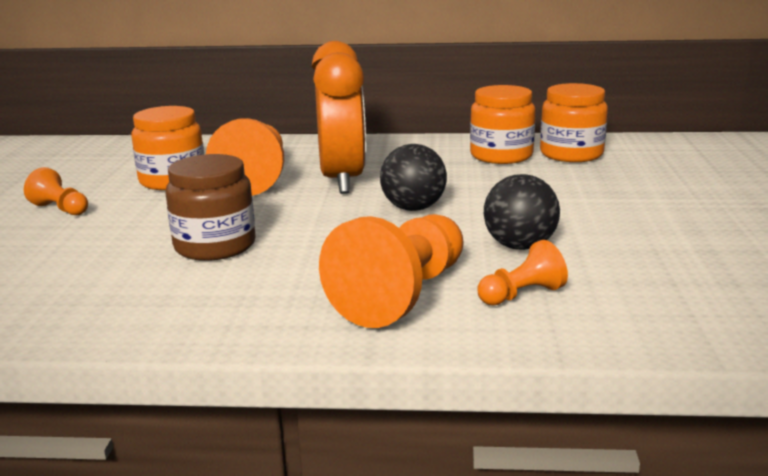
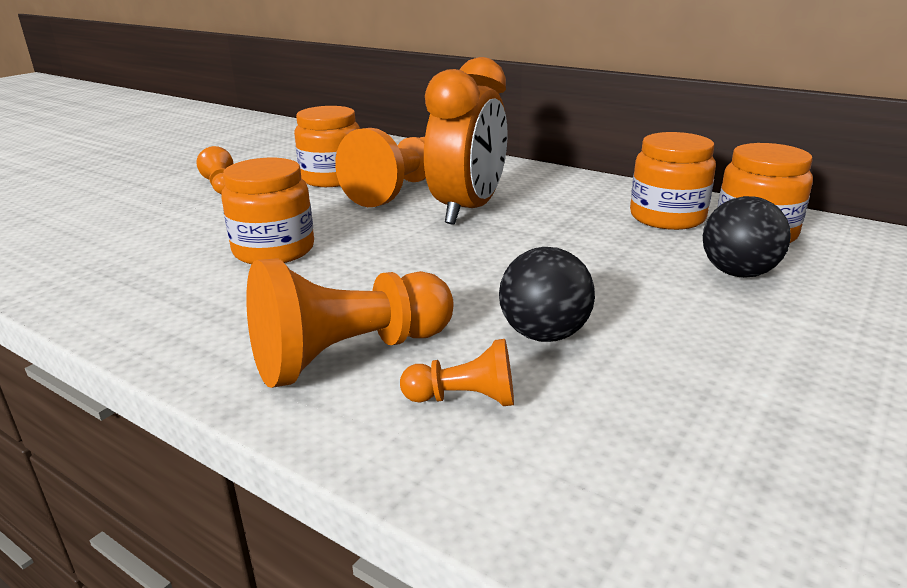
camera: 30 degrees right, 5 degrees up
brown jar [165,154,255,261] -> orange jar [221,158,314,264]
black ball [380,144,447,211] -> black ball moved to [703,196,791,278]

